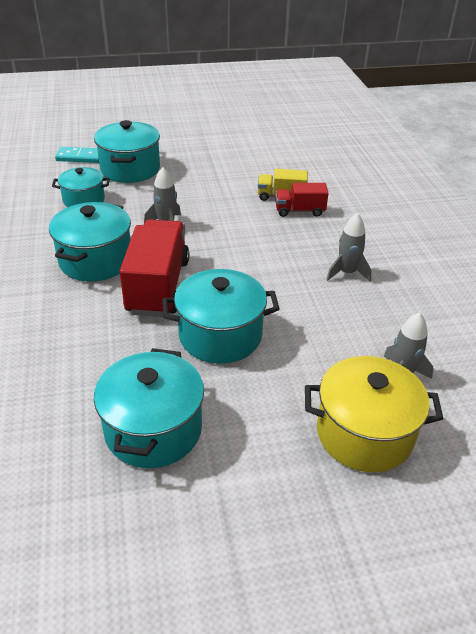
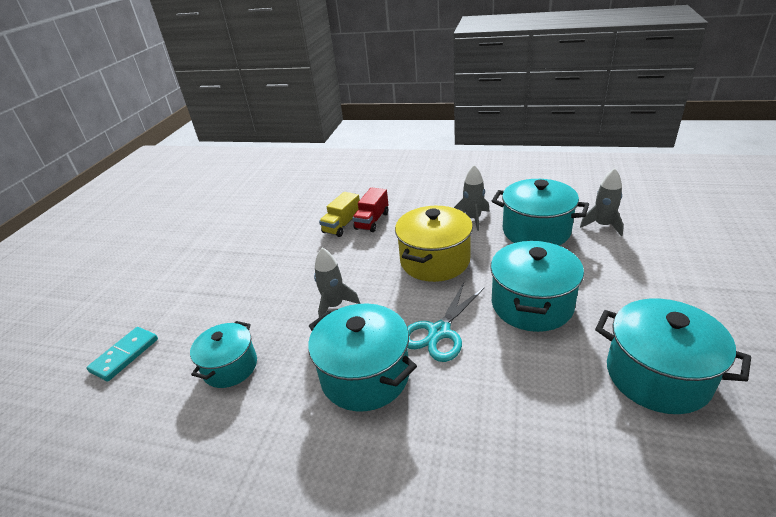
camera: 60 degrees left, 5 degrees down
turquoise pot [94,120,160,183] -> turquoise pot moved to [492,179,589,246]
red truck [119,219,189,317] -> turquoise scissors [407,283,485,362]
yellow pot [305,356,444,472] -> yellow pot moved to [395,206,473,282]

